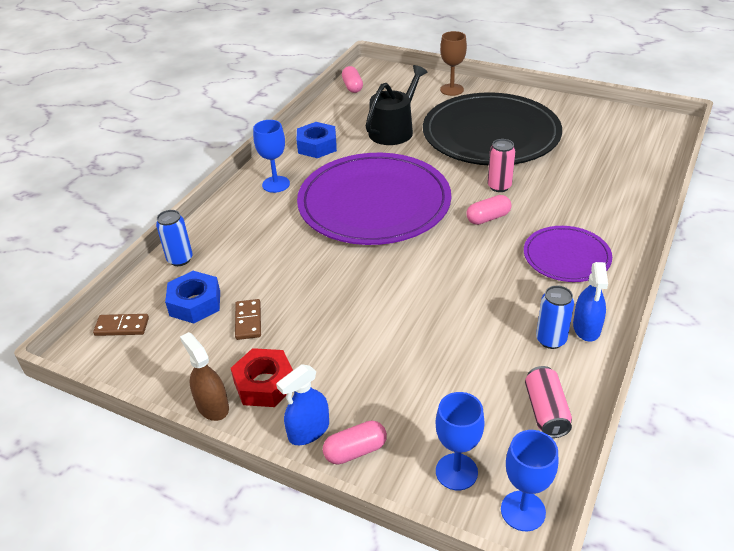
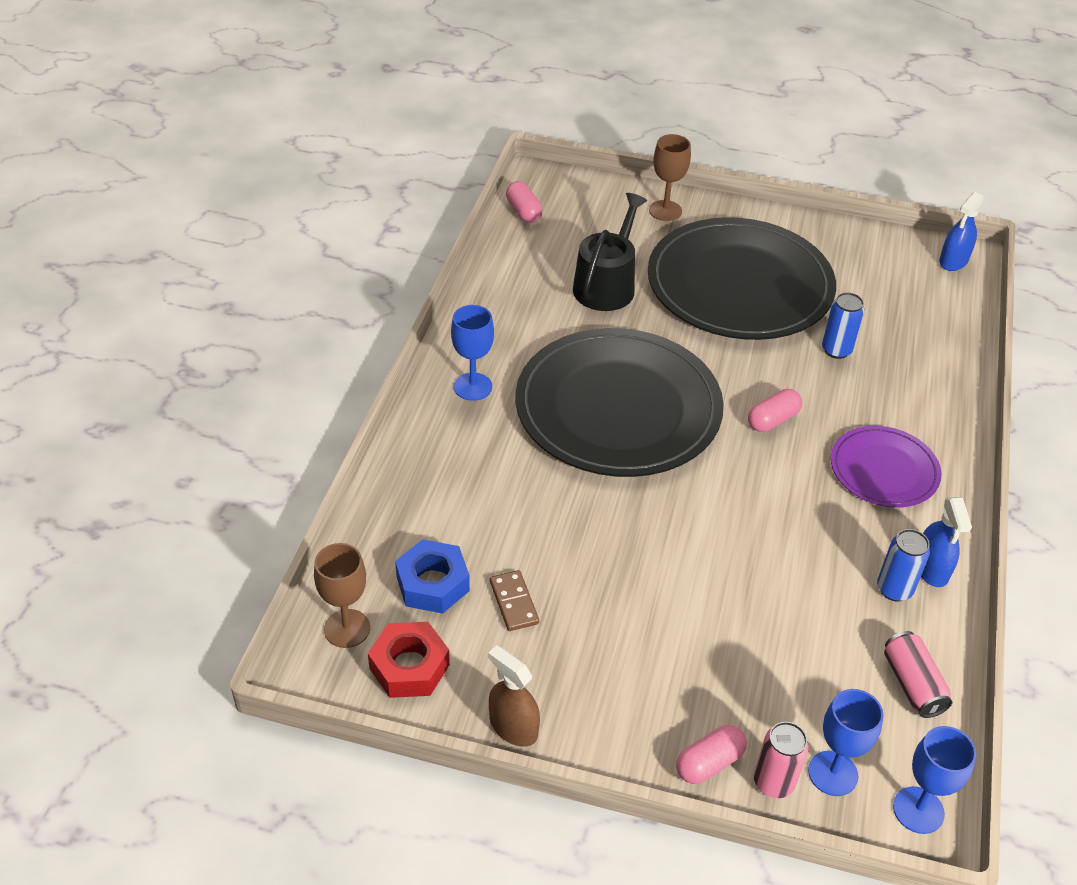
camera: 15 degrees left, 5 degrees up
brown domino [93,314,149,336] -> brown goblet [314,543,370,648]
blue can [156,210,193,266] -> blue can moved to [822,292,864,359]
red nut [231,348,293,407] -> red nut moved to [368,622,450,698]
blue spray bottle [276,364,329,445] -> blue spray bottle moved to [939,192,984,271]
blue nut [296,122,337,158] -> none
purple plate [297,153,451,245] -> black plate [516,328,724,477]
pink can [488,139,515,192] -> pink can moved to [754,722,809,798]

